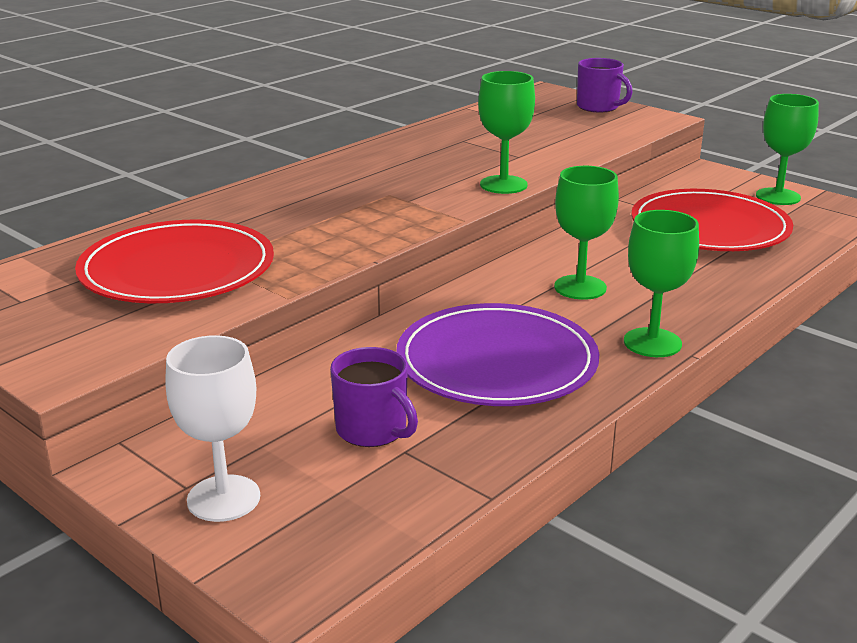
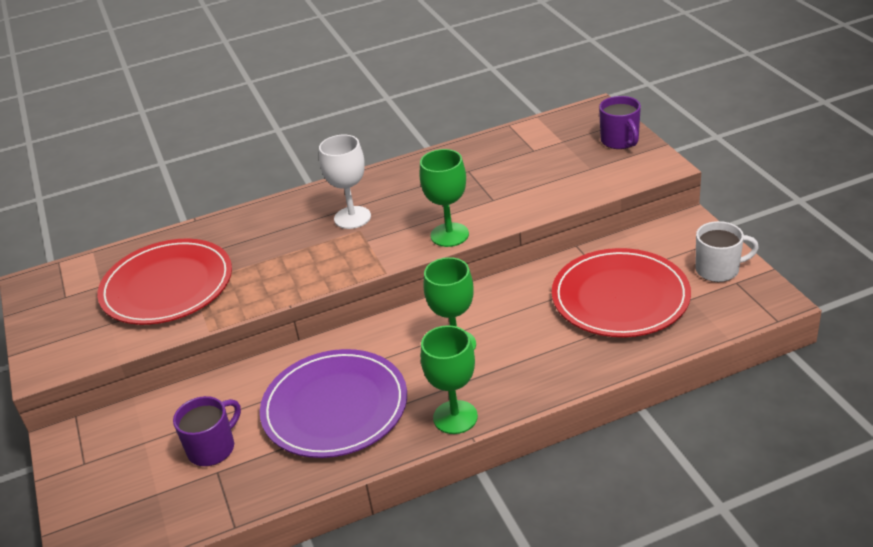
camera: 30 degrees right, 10 degrees up
white goblet [165,335,260,522] -> white goblet moved to [319,135,371,229]
purple mug [330,347,418,447] -> purple mug turned 120 degrees counterclockwise [173,396,241,466]
green goblet [756,94,819,205] -> white mug [695,221,759,282]

